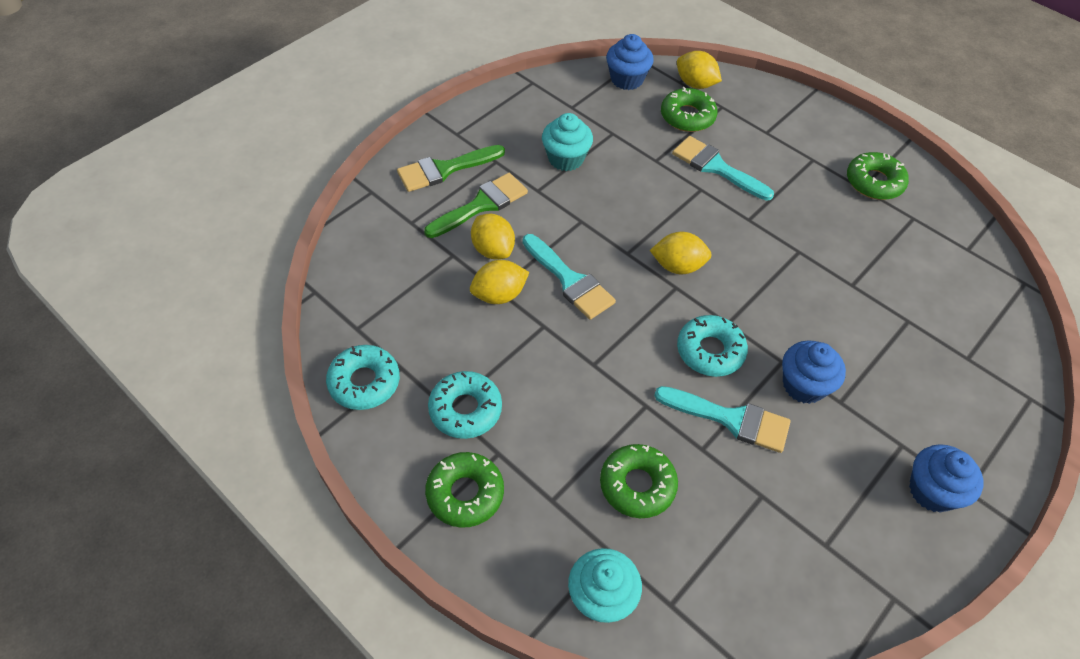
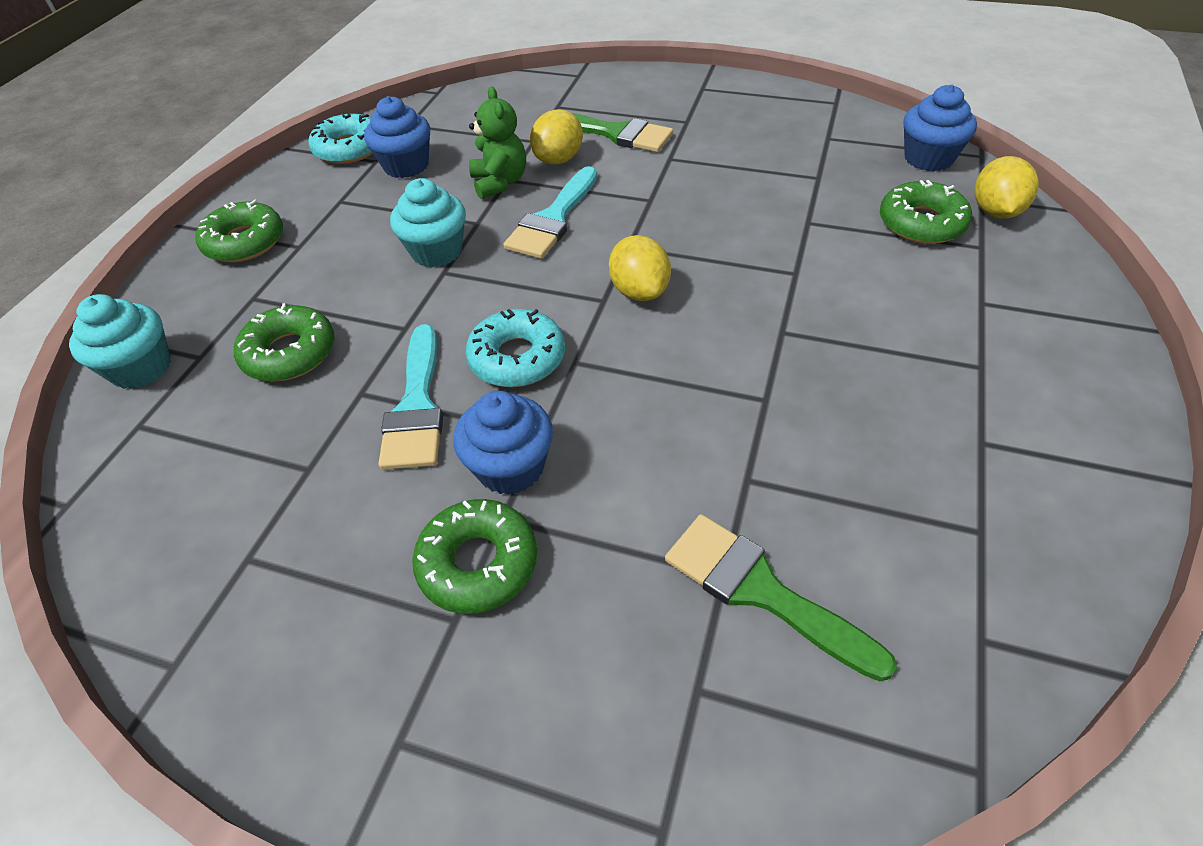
camera: 70 degrees right, 5 degrees down
green brush [397,145,505,192] -> green brush moved to [665,514,897,681]
turquoise donut [428,371,502,439] -> none
yellow lemon [470,260,529,304] -> green teddy bear [469,86,526,199]
turquoise cupcake [542,113,593,171] -> turquoise cupcake moved to [390,178,466,267]
turquoise brush [672,136,774,201] -> none
green donut [847,152,909,200] -> green donut moved to [412,499,537,614]
blue cupcake [909,444,984,512] -> blue cupcake moved to [364,96,430,178]

